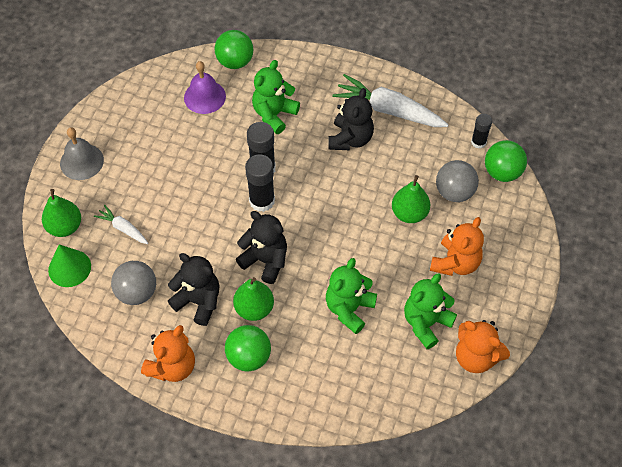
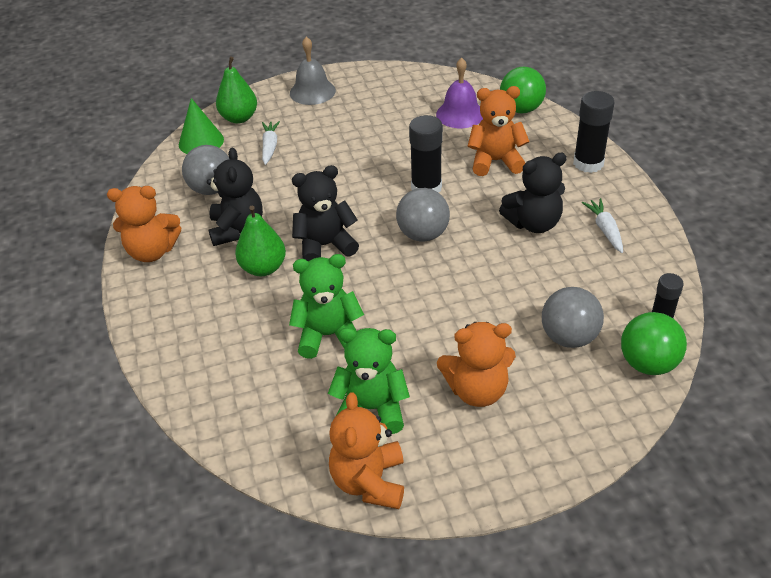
camera: 55 degrees right, 15 degrees down
green ball [225,325,271,372] -> none
black teddy bear [236,211,287,284] -> black teddy bear turned 105 degrees counterclockwise [292,165,359,261]
black glue stick [245,154,275,212] -> black glue stick moved to [573,91,615,173]
green teddy bear [252,60,300,134] -> orange teddy bear [467,86,530,176]
white carrot [332,74,448,127] -> white carrot [582,198,623,253], size x0.51
green pear [392,175,430,223] -> none
none -> grey ball [396,188,450,242]

